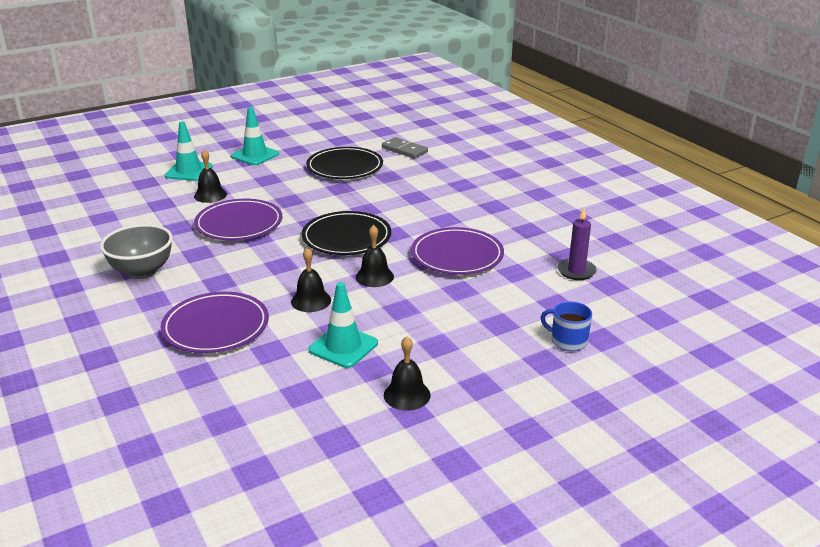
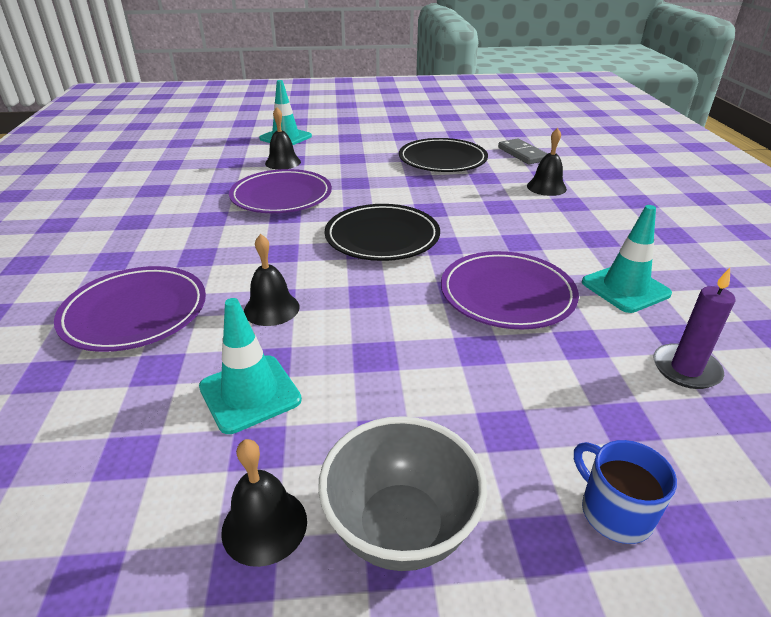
camera: 25 degrees right, 5 degrees up
grey bowl [100,224,173,279] -> grey bowl moved to [318,416,487,571]
turquoise traffic cone [231,107,279,165] -> turquoise traffic cone moved to [582,205,672,313]
black bell [356,225,394,287] -> black bell moved to [527,128,567,196]

